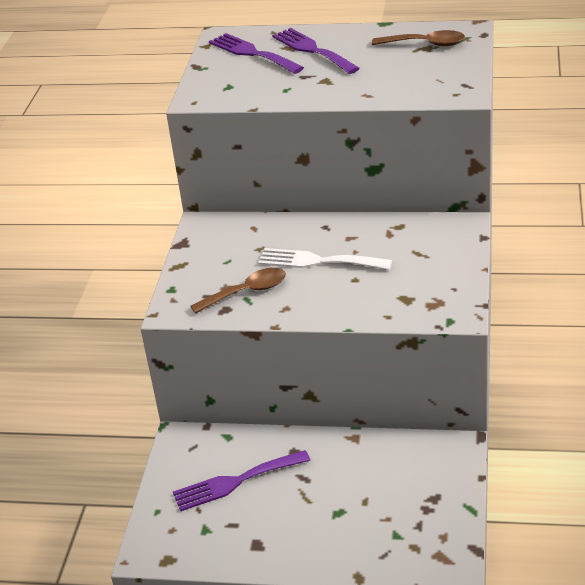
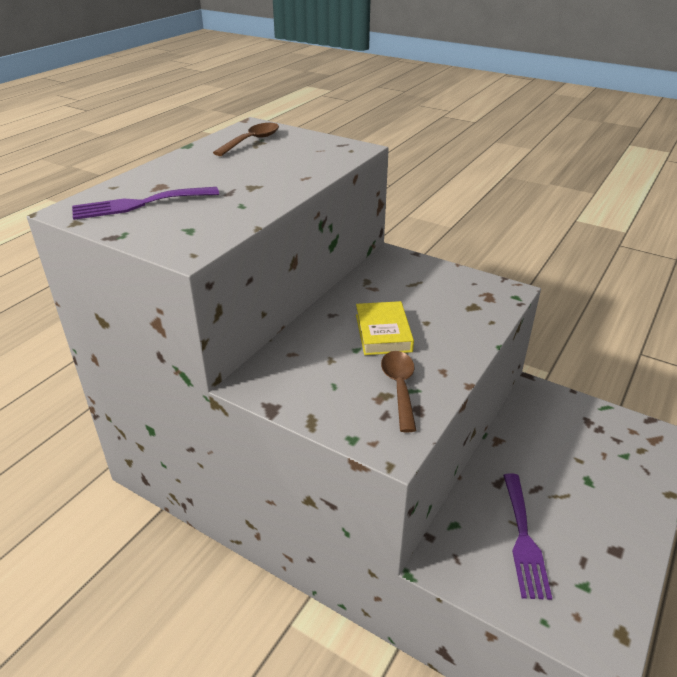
camera: 70 degrees left, 0 degrees up
white fork [258,248,392,270] -> yellow book [356,301,414,355]
purple fork [272,28,360,74] -> none

